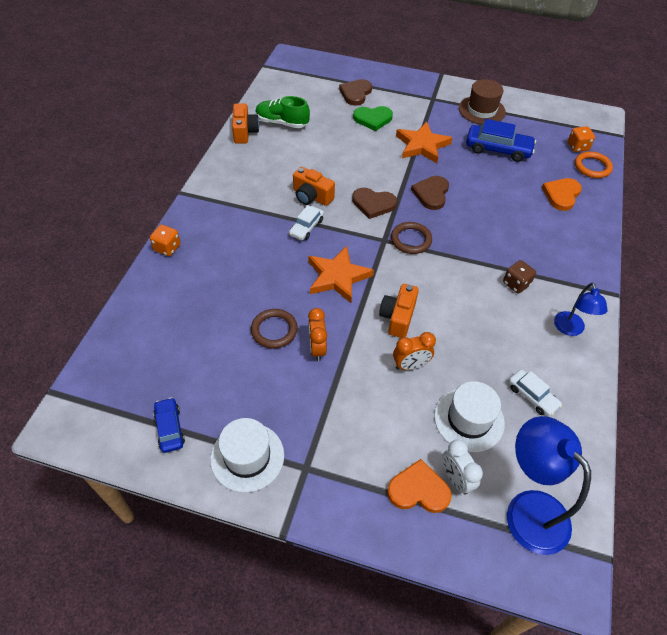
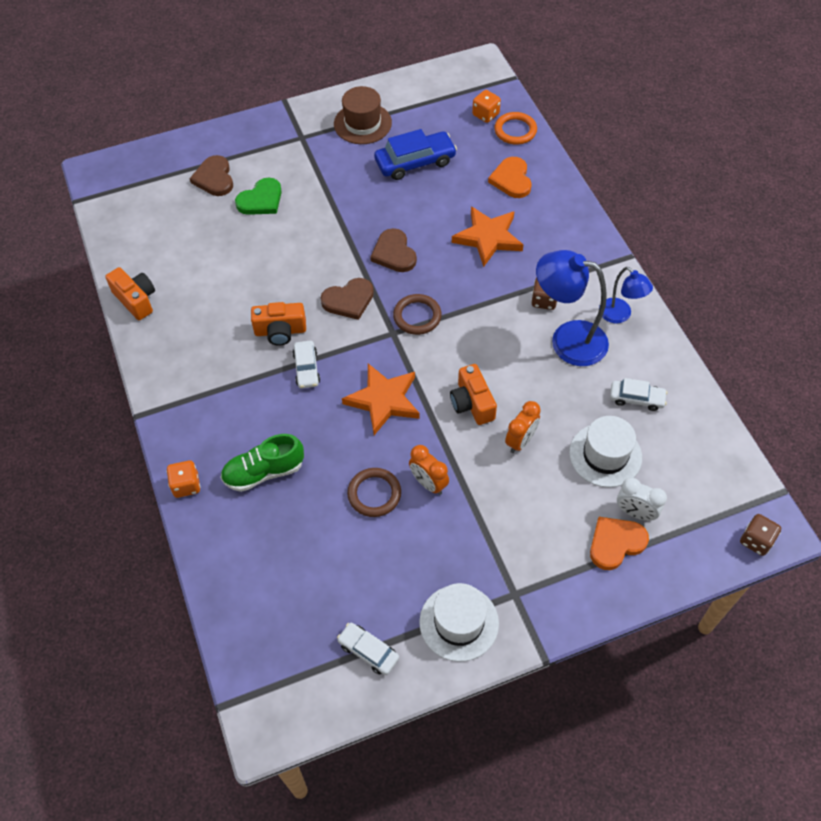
camera: 35 degrees left, 5 degrees up
blue car [153,397,185,453] -> white car [337,623,399,675]
green shoe [256,96,310,128] -> green shoe moved to [221,434,304,492]
orange star [396,122,452,163] -> orange star moved to [452,206,523,267]
blue lamp [507,416,591,555] -> blue lamp moved to [536,250,609,366]
none -> brown dice [740,514,781,556]

